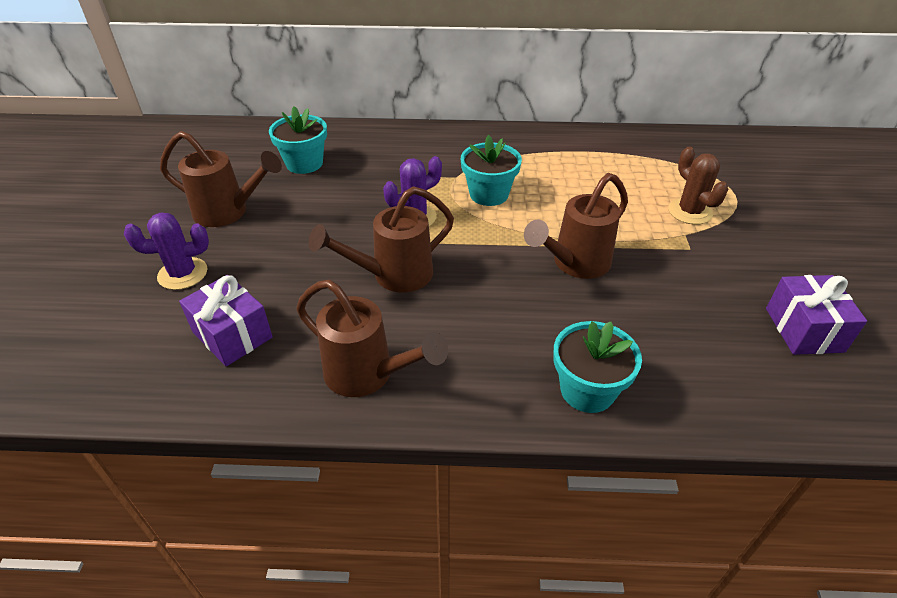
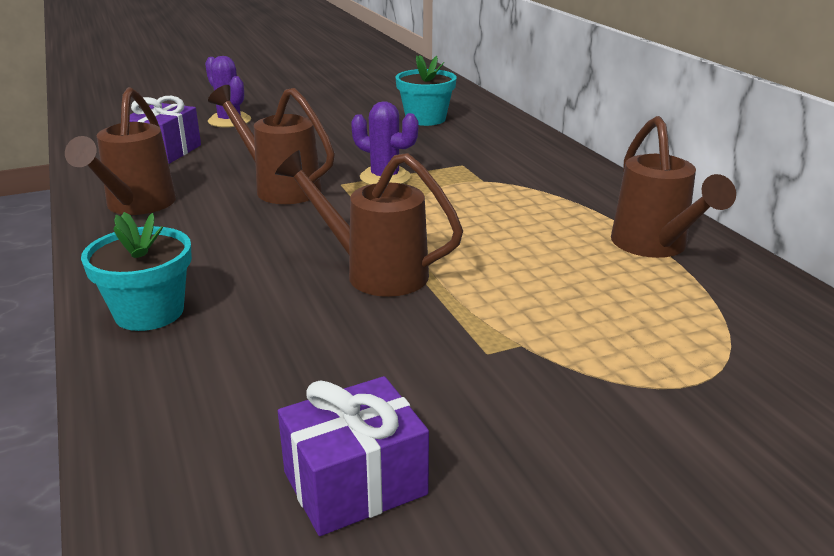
camera: 65 degrees right, 15 degrees down
brown watering can [160,131,282,227] -> brown watering can moved to [611,116,736,258]
turquoise flower pot [461,135,522,206] -> none
brown cactus [668,147,728,225] -> none

